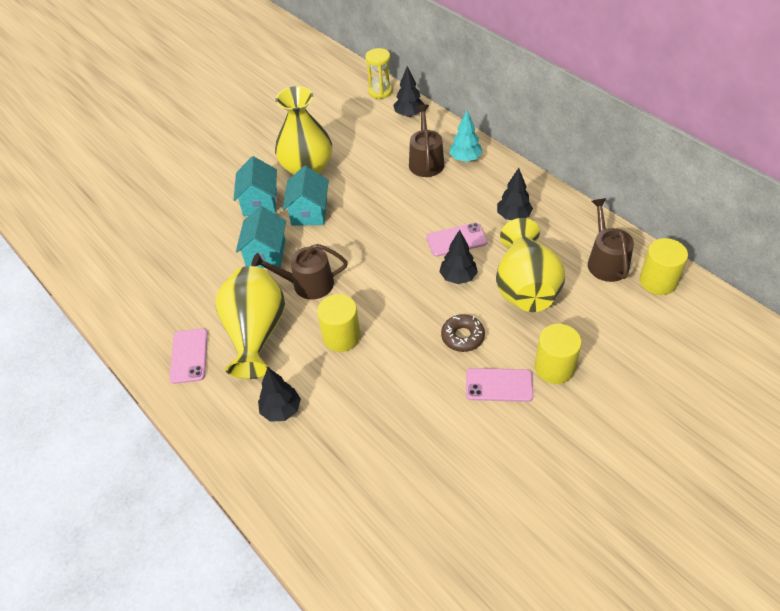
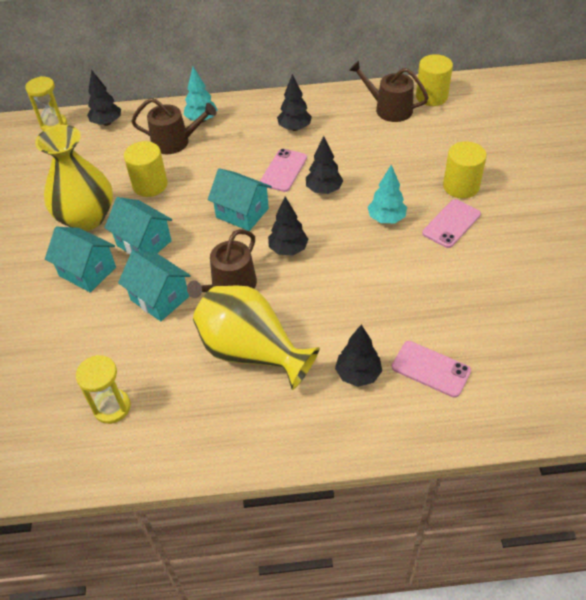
camera: 55 degrees left, 0 degrees up
pink phone [169,328,208,384] -> pink phone moved to [392,341,471,398]
yellow cylinder [317,294,361,352] -> yellow cylinder moved to [124,141,168,197]
brown watering can [409,105,444,177] -> brown watering can turned 150 degrees clockwise [131,98,217,154]
brown donut [441,314,485,352] -> turquoise tree [367,165,407,223]
yellow vase [496,218,565,312] -> none
none -> yellow hourglass [76,355,131,424]
none -> turquoise house [208,168,272,231]
none -> black tree [268,196,309,256]

